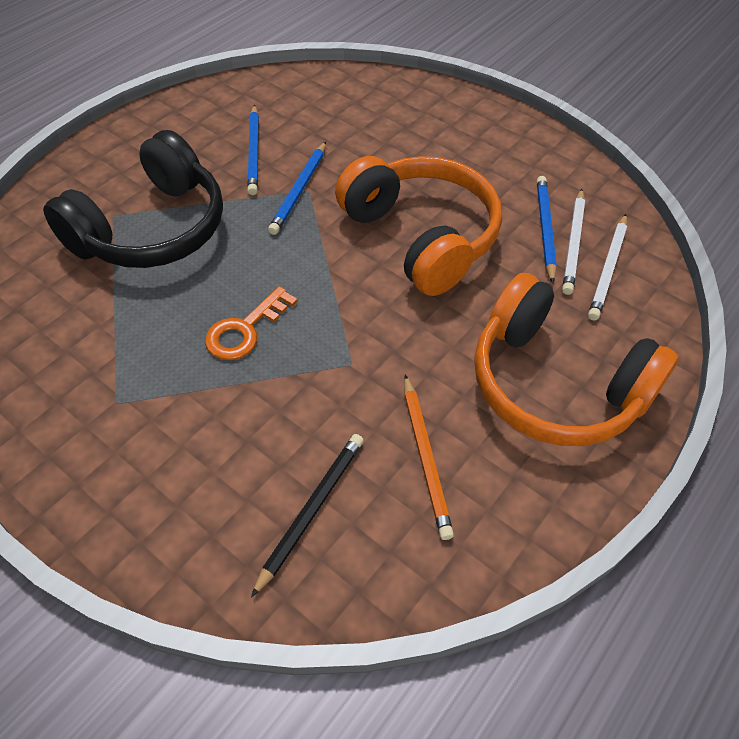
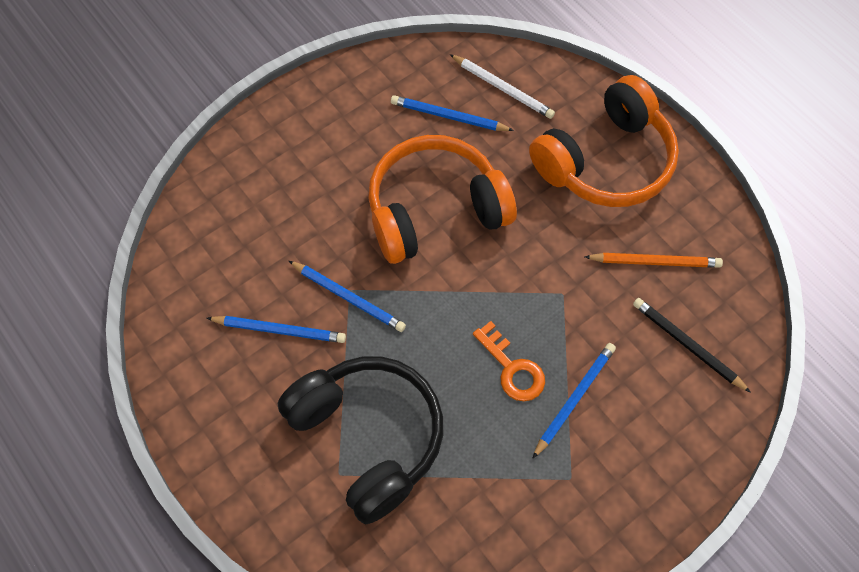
camera: 75 degrees left, 10 degrees up
white pencil [562,189,585,295] -> none
none -> blue pencil [532,343,616,459]

